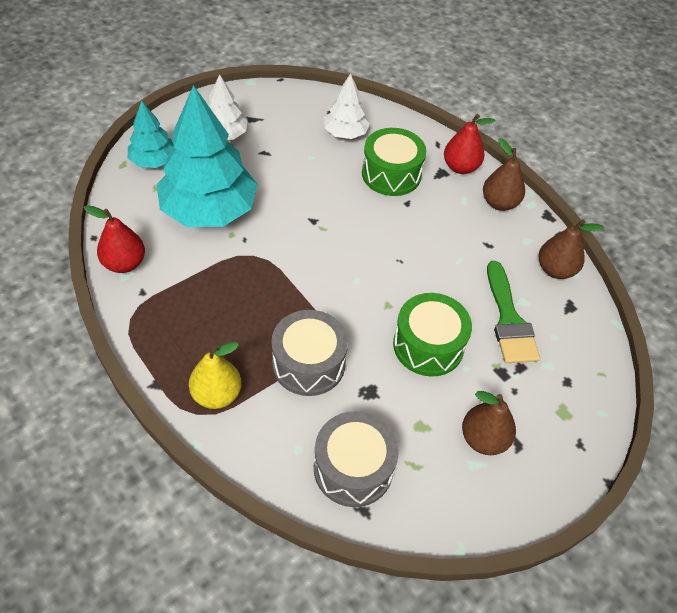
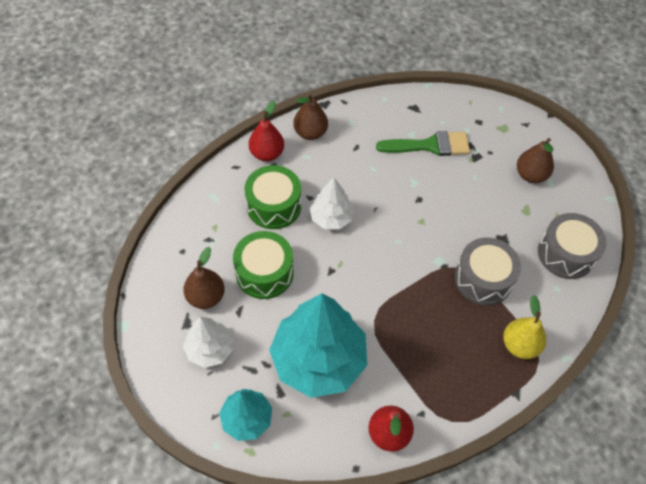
camera: 85 degrees left, 5 degrees up
white tree [324,73,370,139] -> white tree moved to [310,178,354,229]
green drum [393,293,472,377] -> green drum moved to [233,231,294,299]
brown pear [539,219,604,279] -> brown pear moved to [183,247,225,309]

